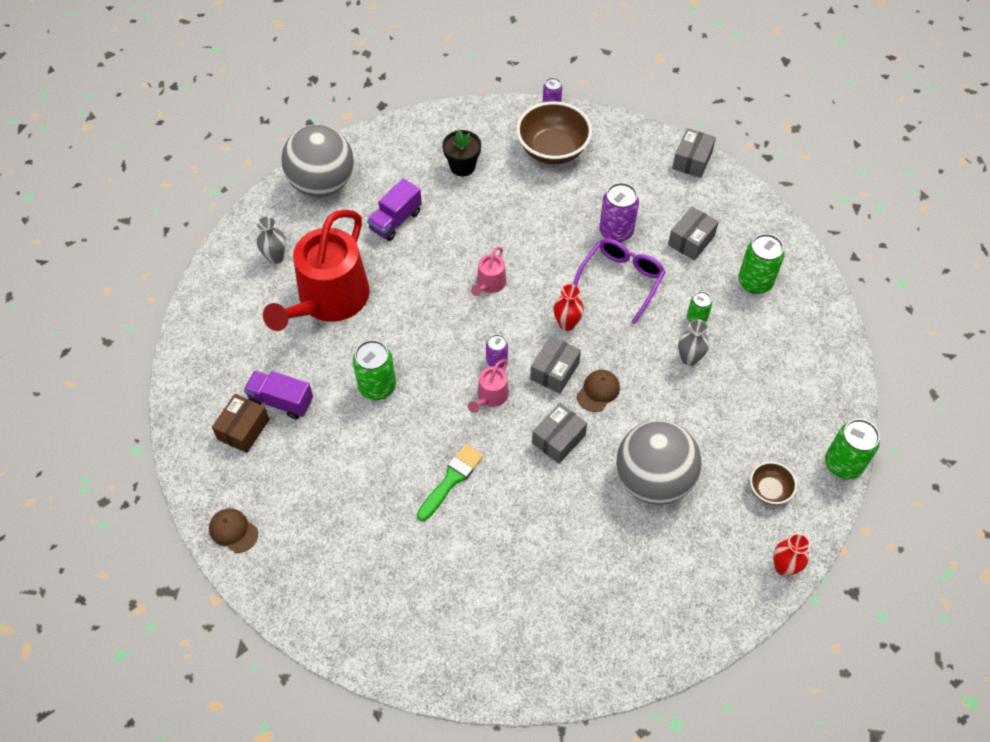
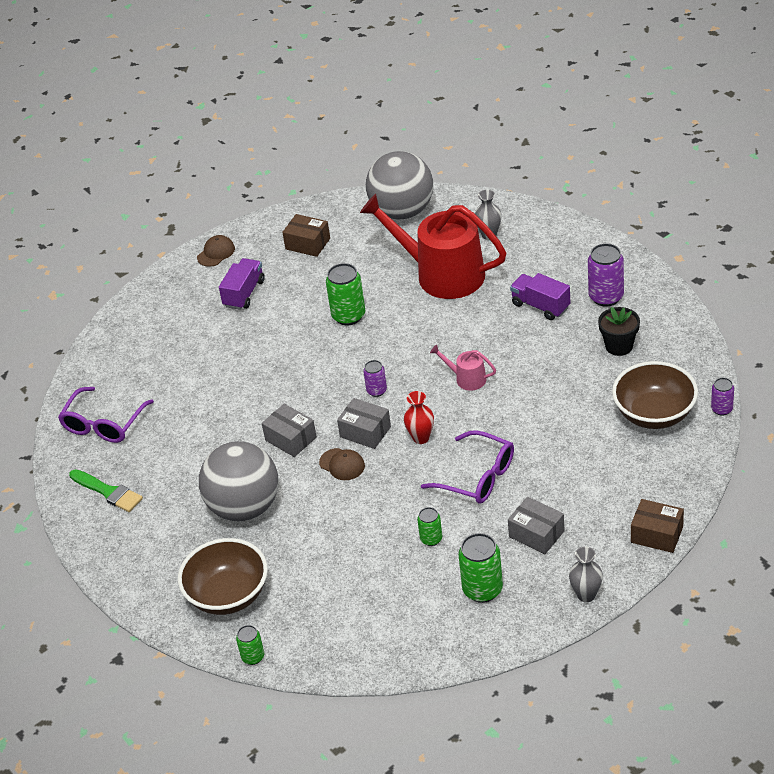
camera: 95 degrees right, 15 degrees down
purple truck [244,371,313,419] -> purple truck moved to [219,258,265,310]
grey ball [281,124,354,197] -> grey ball moved to [366,151,433,219]
green brush [417,444,484,521] -> green brush moved to [69,469,143,512]
pink watering can [468,359,509,413] -> none
purple can [599,183,639,242] -> purple can moved to [588,243,624,307]
grey box [672,128,716,178] -> brown box [631,499,684,553]
grey vase [678,319,709,366] -> grey vase moved to [569,547,603,602]
brown bowl [750,462,797,505] -> brown bowl [178,538,268,615], size x1.95
red vase [773,533,810,576] -> none
green can [825,419,880,479] -> green can [236,625,264,665], size x0.58
none -> purple glasses [58,387,154,443]

